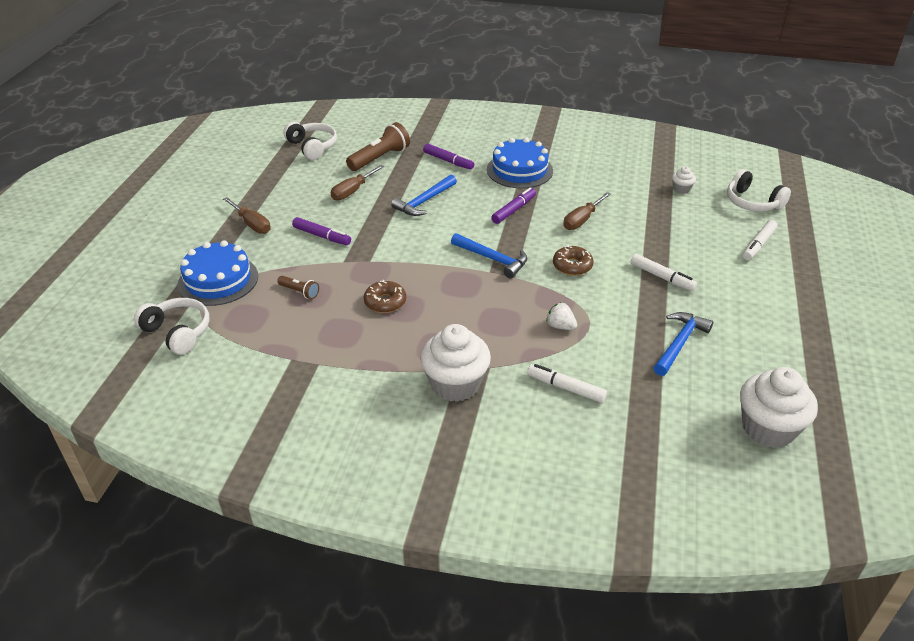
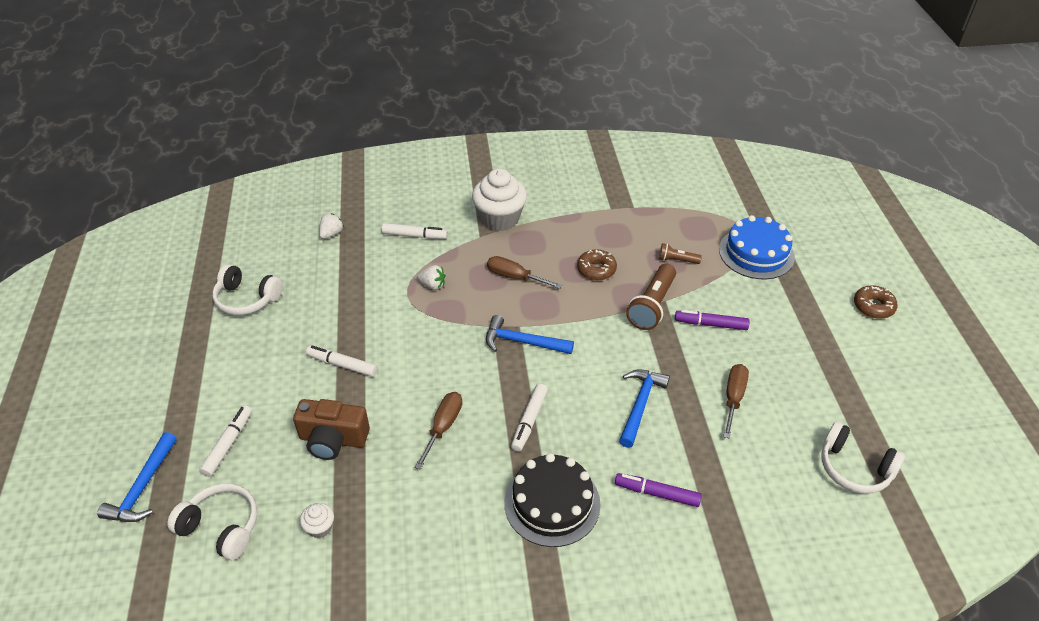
camera: 160 degrees right, 5 degrees up
white headphones [134,298,209,354] -> white headphones moved to [212,264,283,315]
brown screwdriver [223,197,271,234] -> brown screwdriver moved to [487,256,562,289]
brown flashlight [346,122,410,171] -> brown flashlight moved to [626,264,676,330]
blue cake [487,137,553,189] -> black cake [504,453,600,547]
purple marker [491,187,536,224] -> white marker [511,384,548,452]
brown donut [553,245,594,276] -> brown donut moved to [854,286,898,319]
blue hammer [653,312,713,376] -> blue hammer moved to [97,432,177,522]
white cupcake [740,367,818,448] -> none
none -> brown camera [293,399,370,460]
none -> white strawberry [319,213,344,239]

